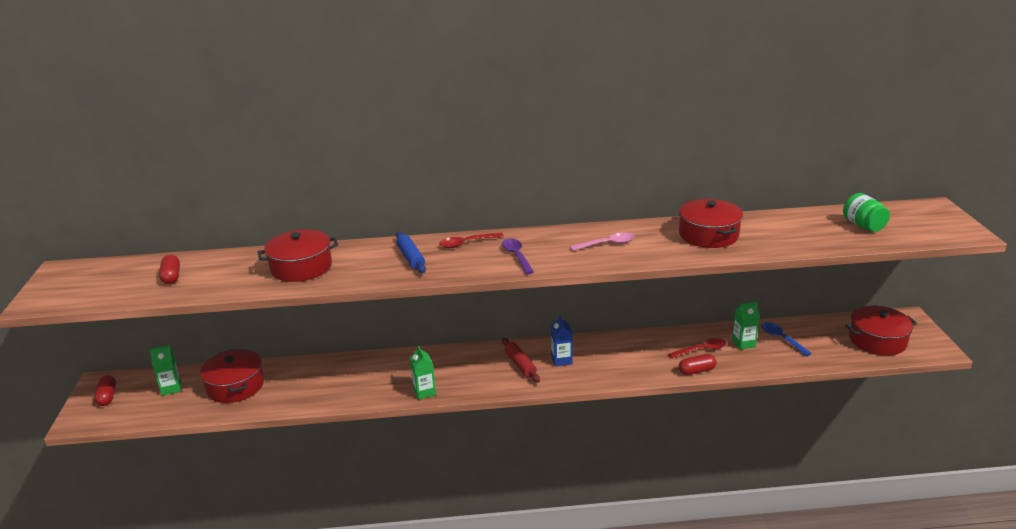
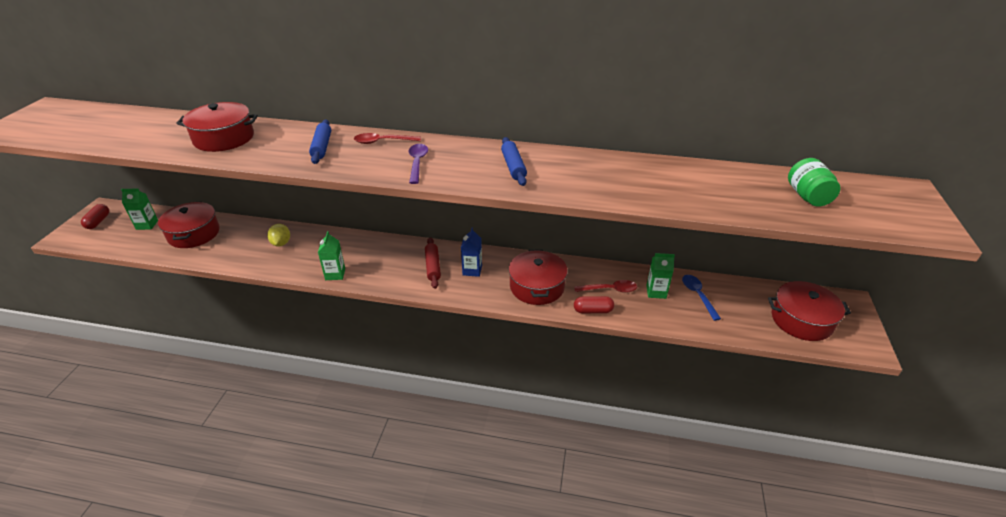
camera: 15 degrees right, 10 degrees up
red capsule [159,255,180,284] -> none
pink spoon [570,232,635,251] -> blue rolling pin [501,137,527,186]
red pot [679,199,743,248] -> red pot moved to [509,250,568,305]
none -> yellow lemon [267,224,290,246]

